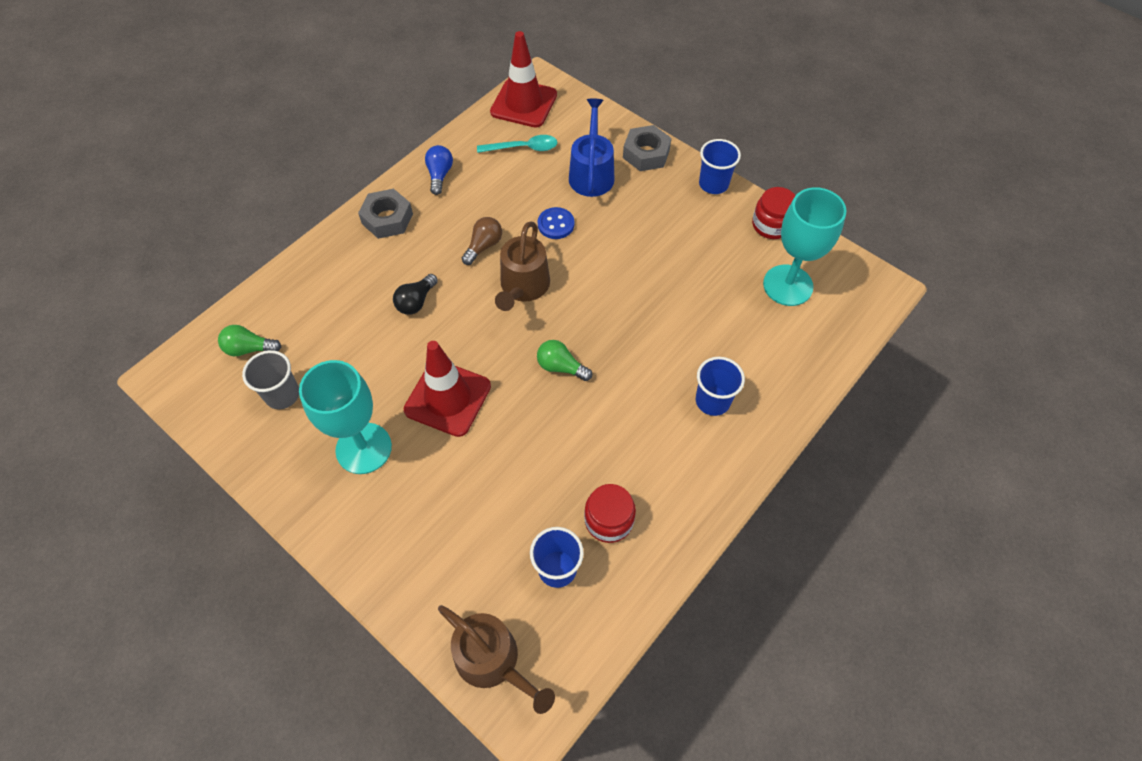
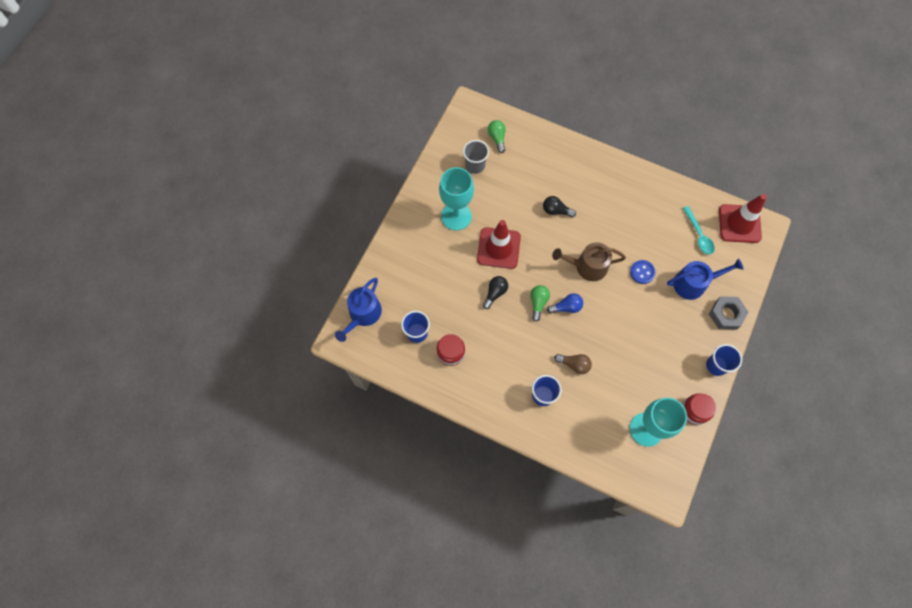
camera: 75 degrees right, 10 degrees up
grey nut [358,189,413,239] -> none
blue light bulb [425,145,453,195] -> blue light bulb moved to [547,293,583,314]
brown watering can [438,605,555,714] -> blue watering can [335,278,382,342]
brown light bulb [462,217,502,265] -> brown light bulb moved to [554,354,592,374]
none -> black light bulb [483,276,508,309]

